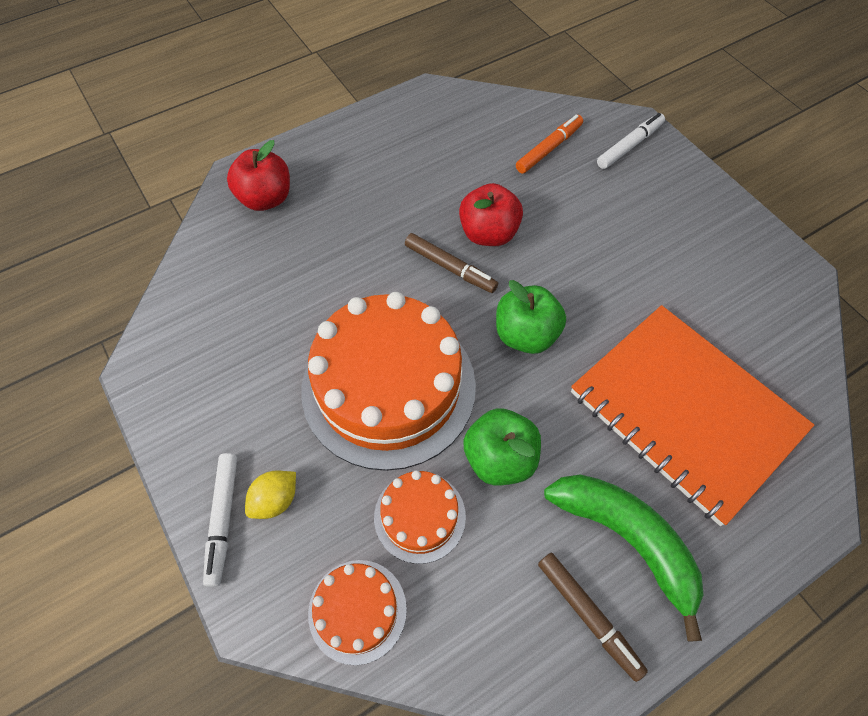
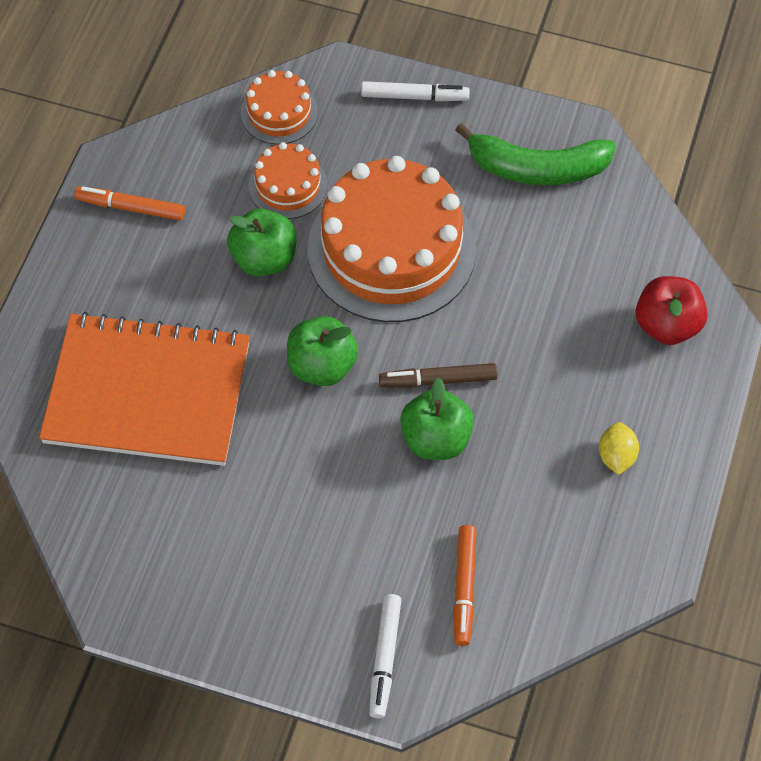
camera: 140 degrees right, 0 degrees up
white marker [203,453,237,587] -> white marker turned 135 degrees clockwise [361,81,470,101]
yellow lemon [245,471,296,519] -> yellow lemon moved to [599,422,639,475]
red apple [459,183,523,246] -> green apple [400,377,474,460]
brown marker [538,553,648,682] -> orange marker [74,186,185,220]
green banana [544,474,704,642] -> green banana moved to [455,123,616,185]

